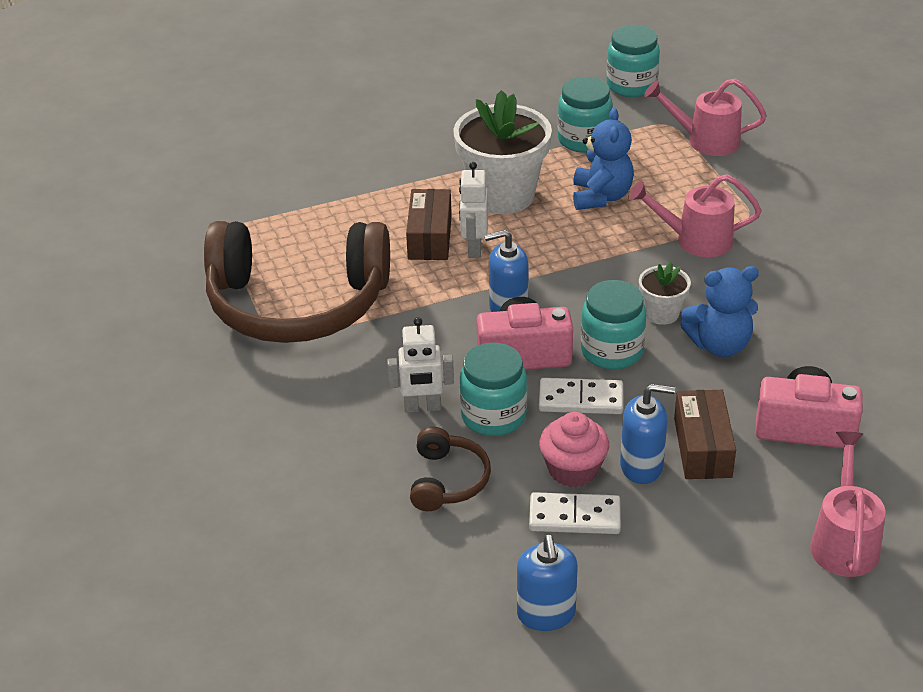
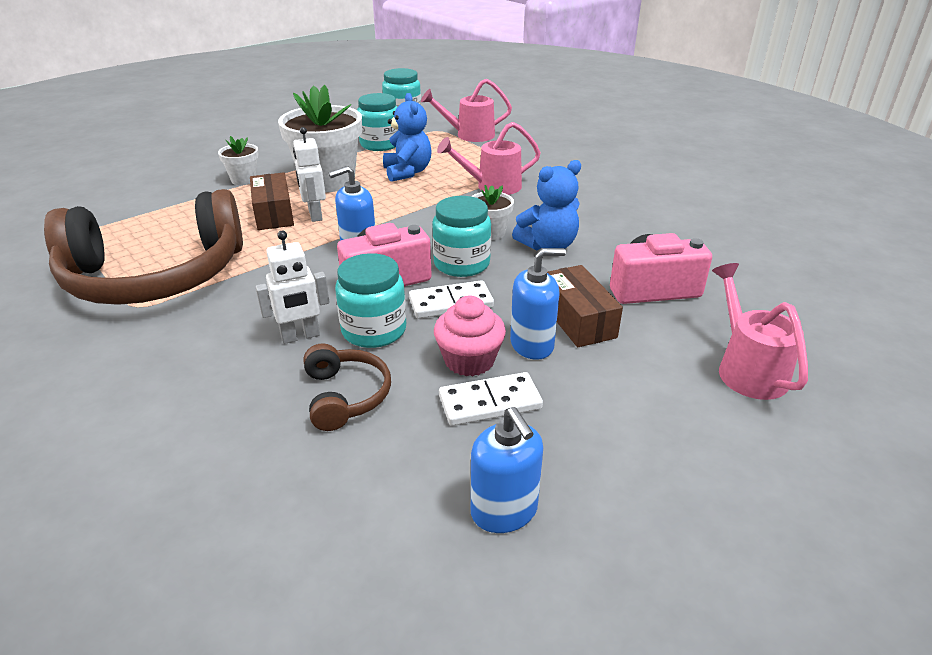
camera: 20 degrees left, 5 degrees down
none -> white flower pot [218,136,259,185]

